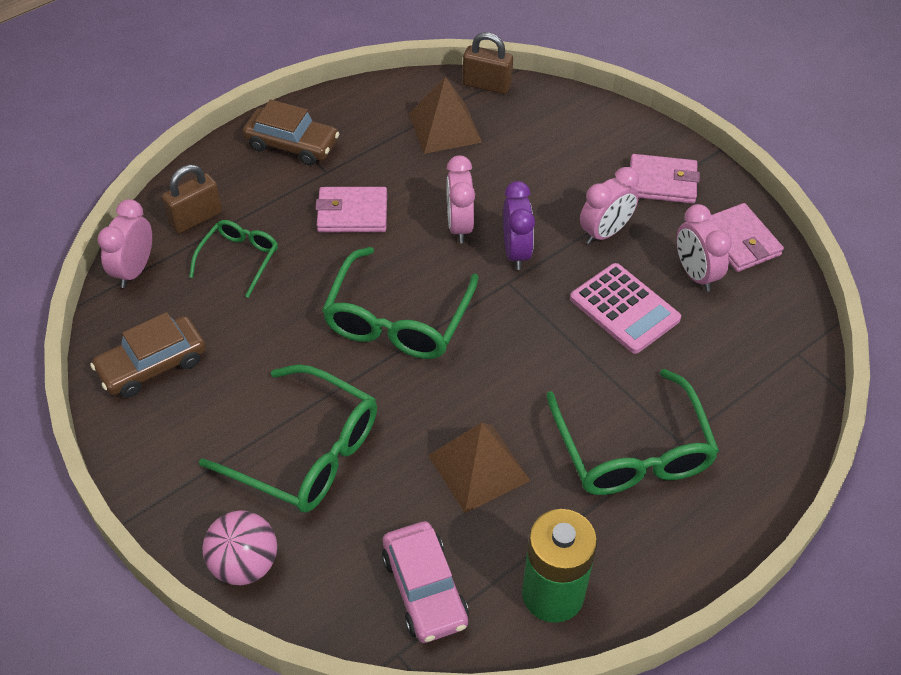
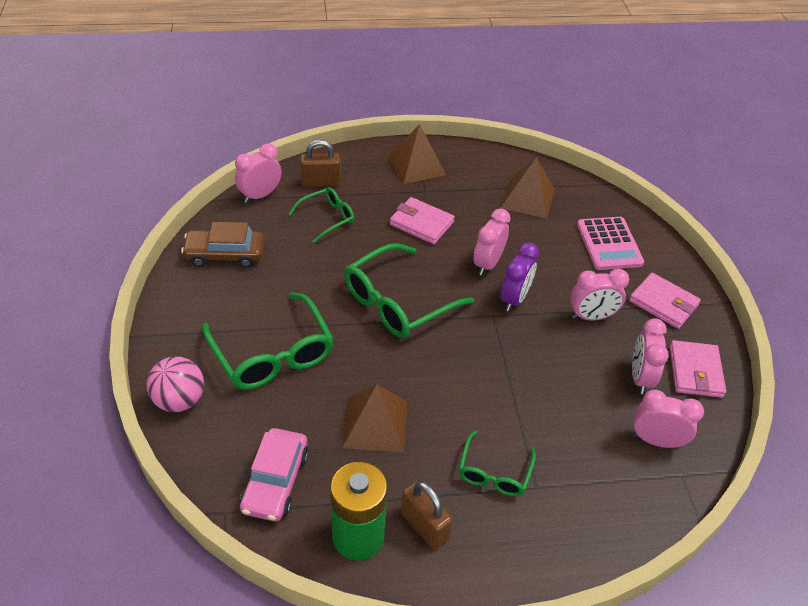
camera: 30 degrees right, 5 degrees down
brown car [243,99,340,166] -> brown pyramid [387,124,446,184]
brown padlock [463,32,513,94] -> brown padlock moved to [401,481,453,549]
green glasses [546,369,719,495] -> green glasses [459,430,536,496], size x0.57
pink calculator [570,263,681,354] -> pink calculator moved to [577,217,644,270]
none -> pink clock [633,390,704,448]

